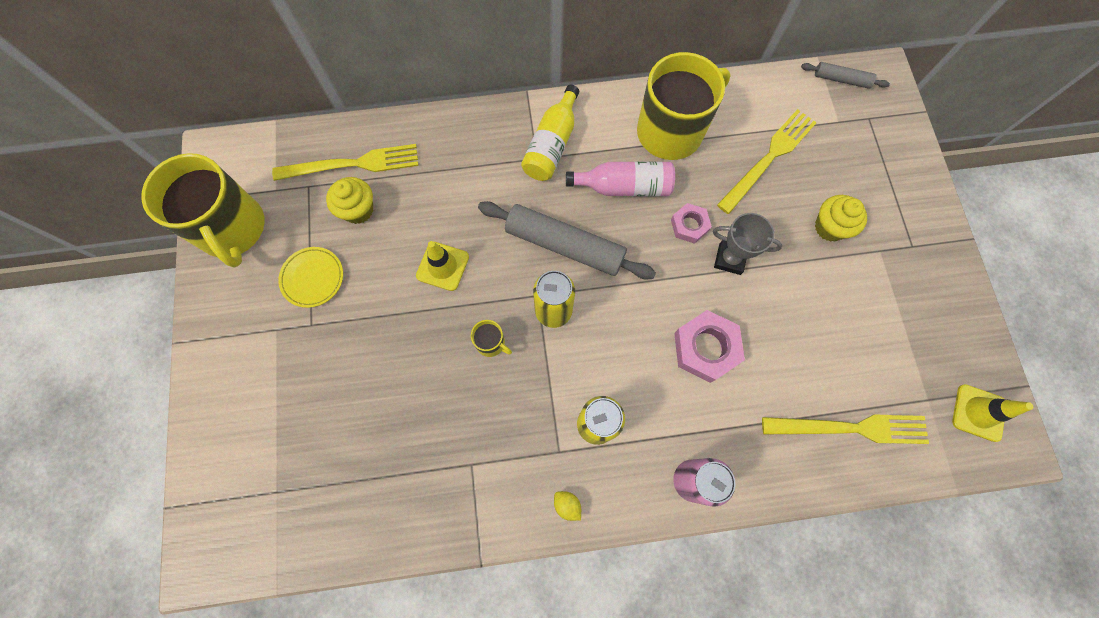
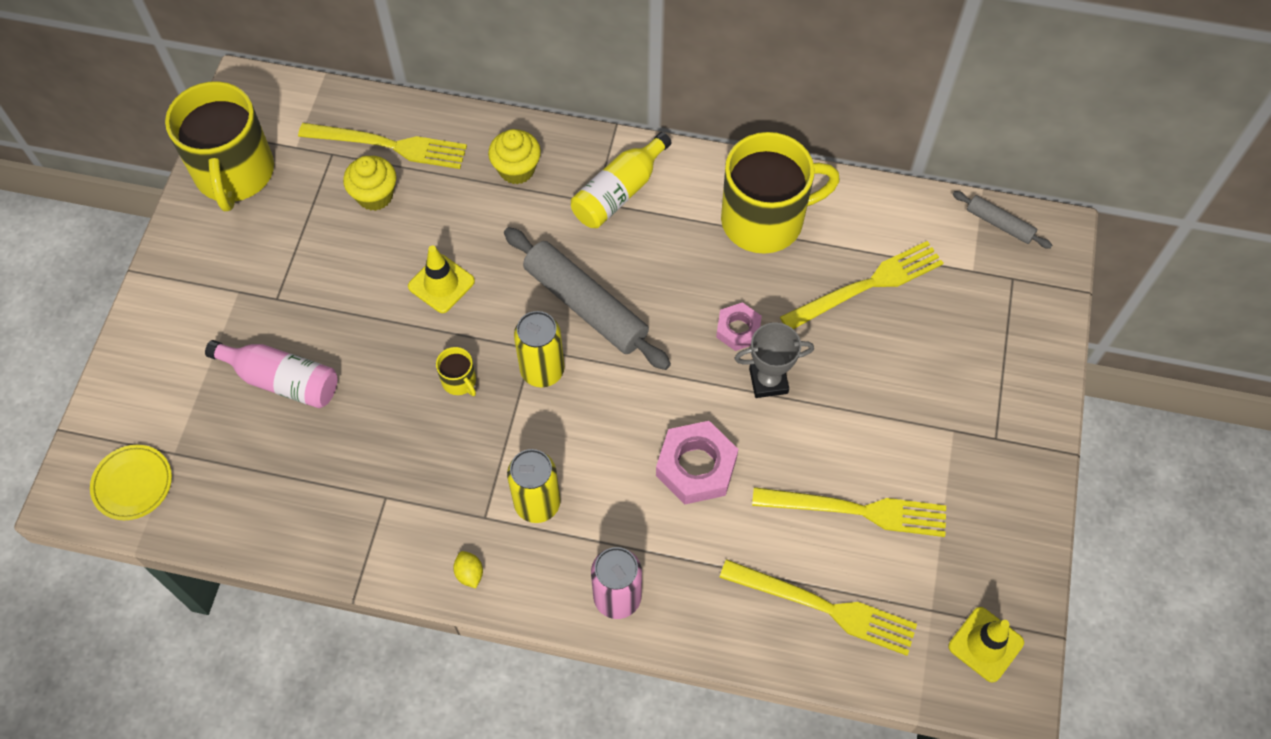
camera: 20 degrees right, 10 degrees down
yellow plate [278,247,343,308] -> yellow plate moved to [90,445,172,520]
pink bottle [566,161,675,196] -> pink bottle moved to [205,340,337,408]
grey trophy [713,213,782,275] -> grey trophy turned 45 degrees counterclockwise [734,322,814,398]
yellow cupcake [815,195,867,242] -> yellow cupcake moved to [488,129,541,184]
none -> yellow fork [752,487,946,537]

